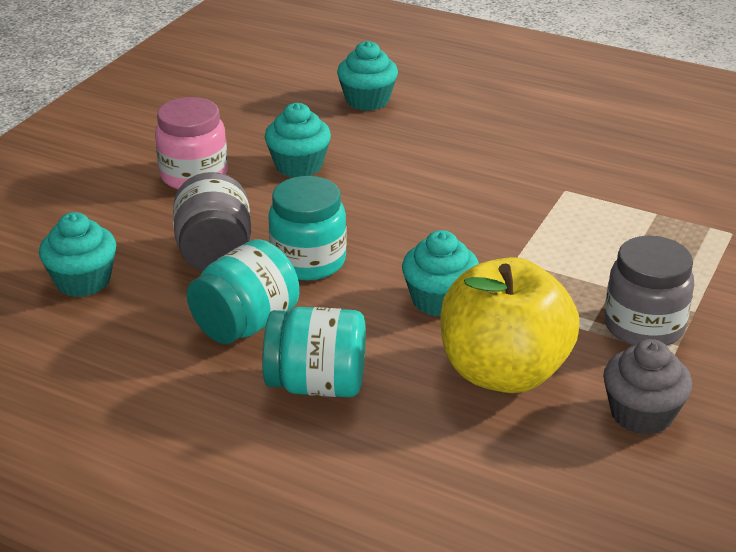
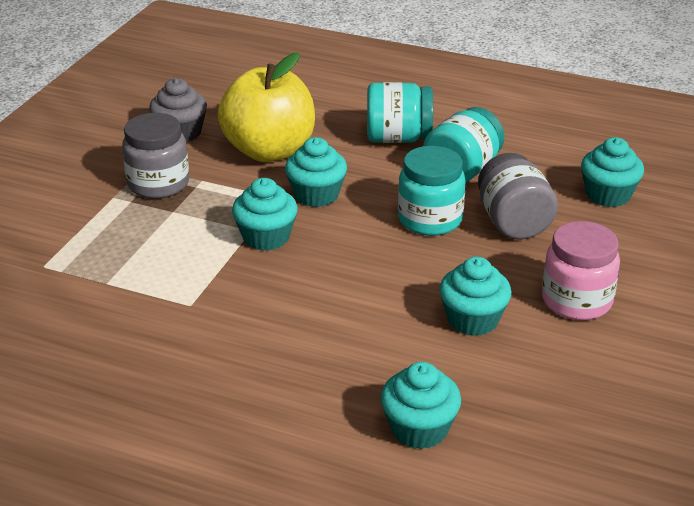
camera: 175 degrees right, 0 degrees up
none -> turquoise cupcake [232,178,298,251]

